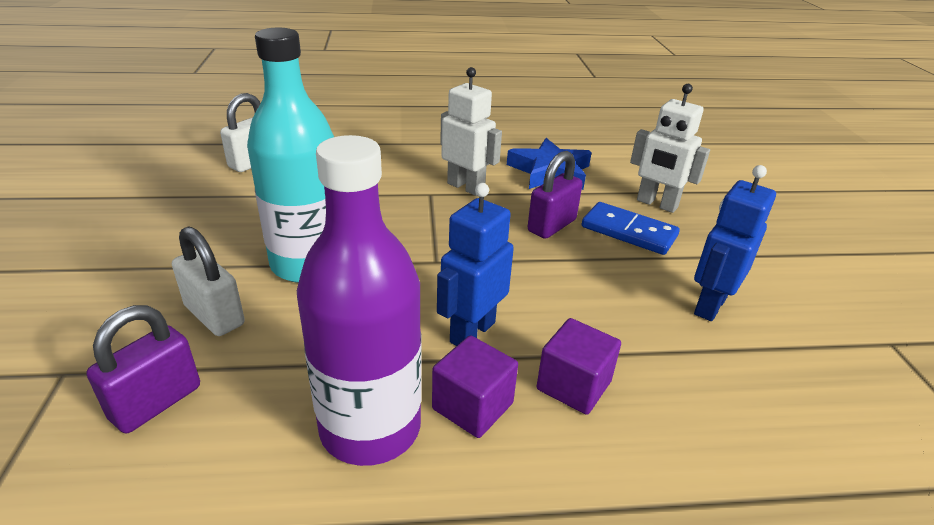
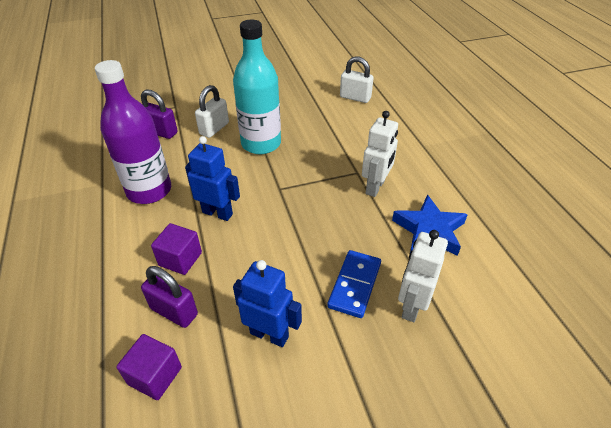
camera: 80 degrees right, 10 degrees up
purple cube [432,335,518,438] -> purple cube moved to [116,334,182,400]
purple padlock [528,151,583,239] -> purple padlock moved to [141,266,198,328]

